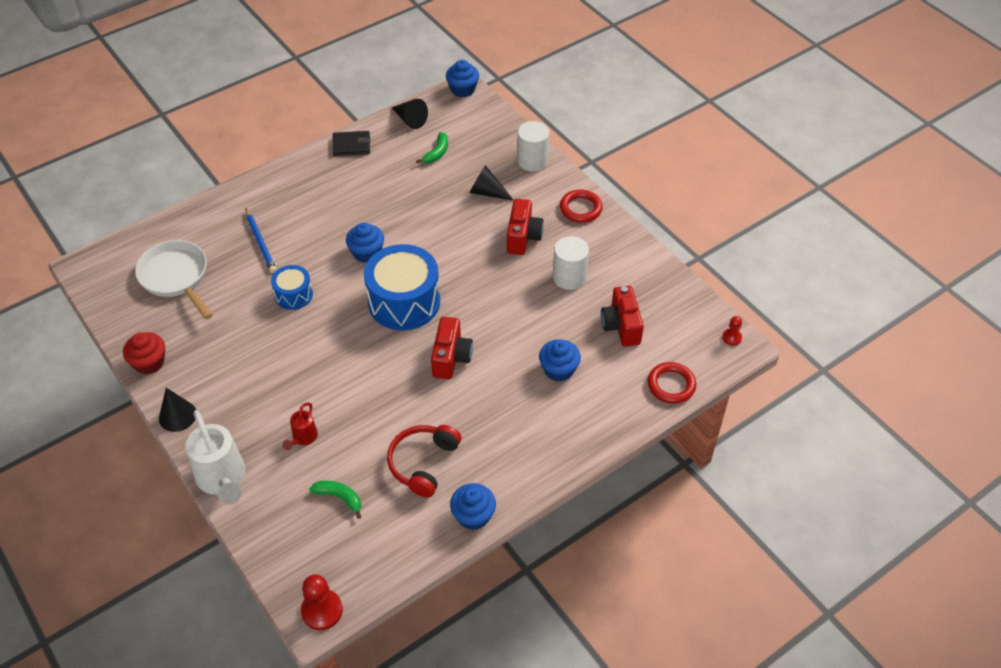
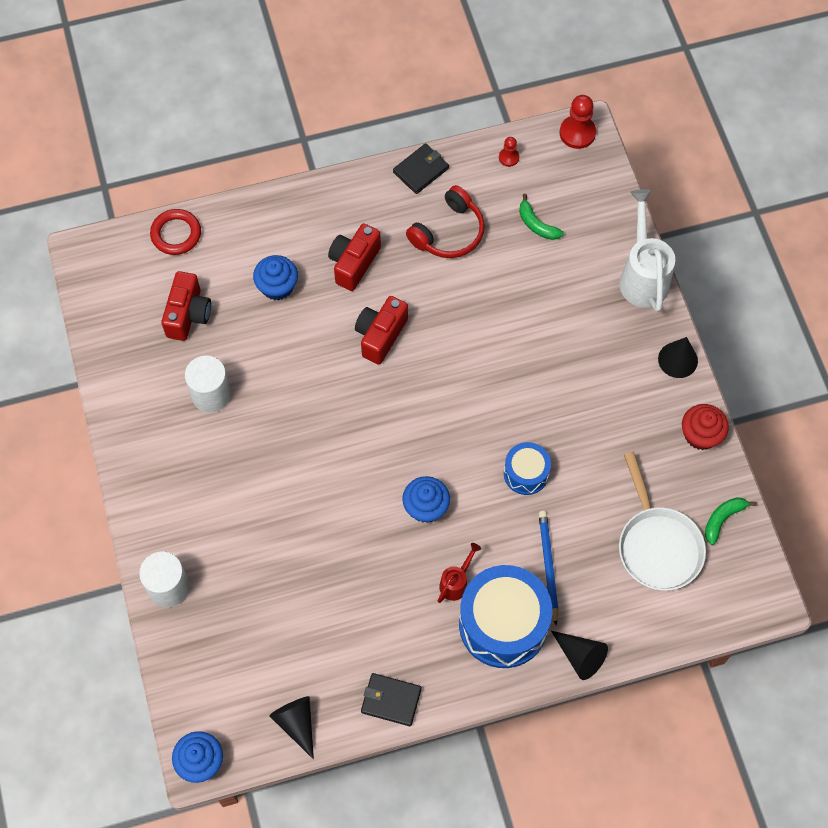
camera: 160 degrees left, 15 degrees up
red watering can [282,403,318,450] -> red watering can moved to [438,543,481,603]
blue drum [364,244,440,330] -> blue drum moved to [459,565,552,668]
green banana [416,132,448,163] -> green banana moved to [705,497,757,545]
blue cupcake [450,483,496,530] -> black wallet [393,143,449,194]
black cone [470,165,514,201] -> black cone moved to [551,631,608,680]
red camera [507,199,544,255] -> red camera moved to [328,223,381,291]
red ring [560,190,603,223] -> none
red pawn [722,316,742,346] -> red pawn moved to [499,137,519,167]

